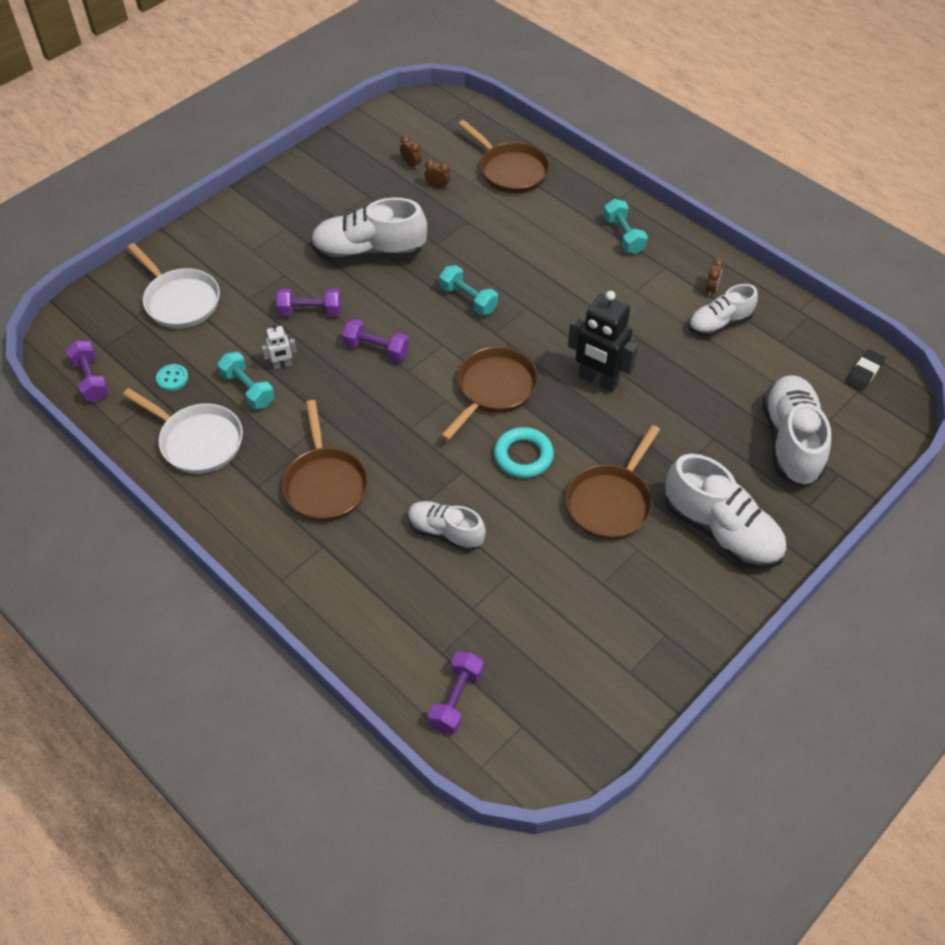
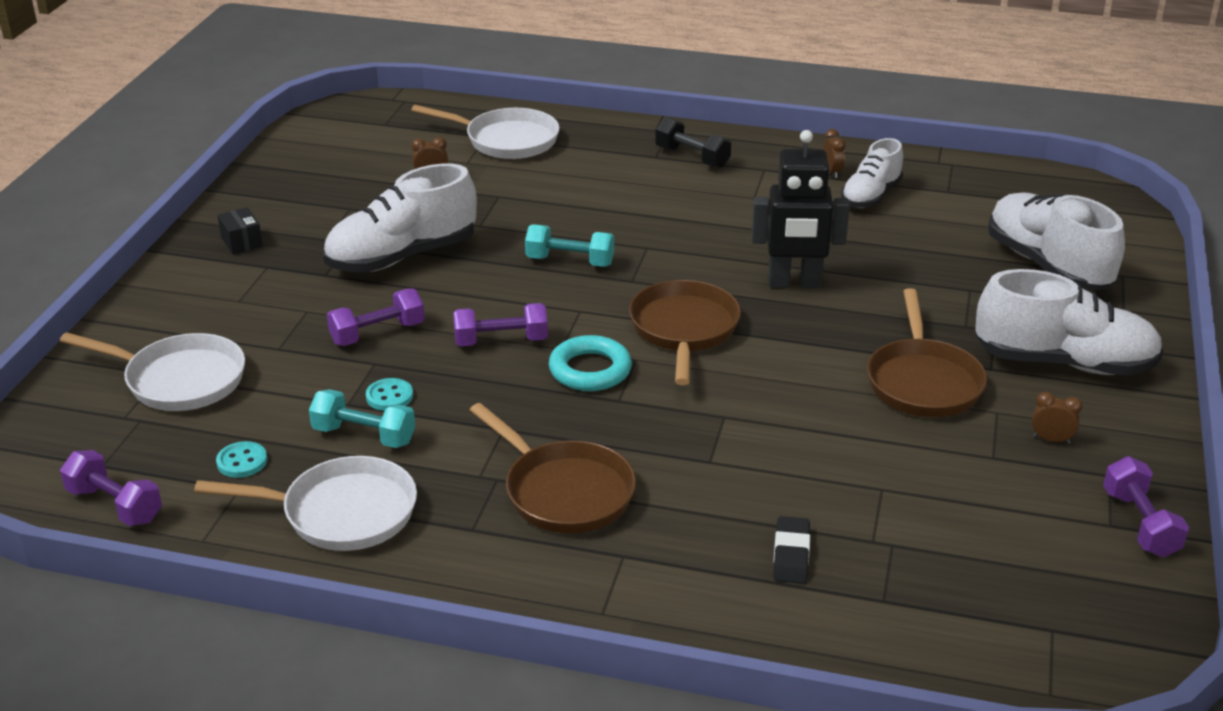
camera: 30 degrees left, 20 degrees down
white robot [261,324,297,370] -> turquoise button [366,378,413,411]
brown clock [400,135,422,169] -> brown clock moved to [1032,392,1083,444]
white shoe [408,501,486,551] -> none
purple dumbbell [428,651,484,734] -> purple dumbbell moved to [1103,456,1189,557]
brown pan [458,120,550,193] -> white pan [411,105,560,159]
turquoise ring [494,427,554,478] -> turquoise ring moved to [549,335,632,391]
turquoise dumbbell [603,199,648,254] -> black dumbbell [655,117,731,168]
black eraser [846,349,885,391] -> black eraser moved to [773,516,810,584]
none -> black box [218,207,263,254]

